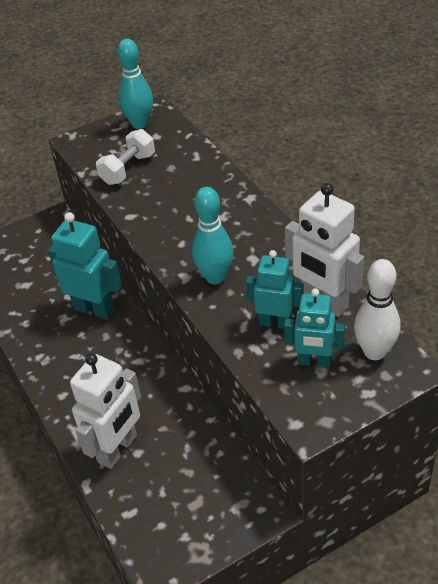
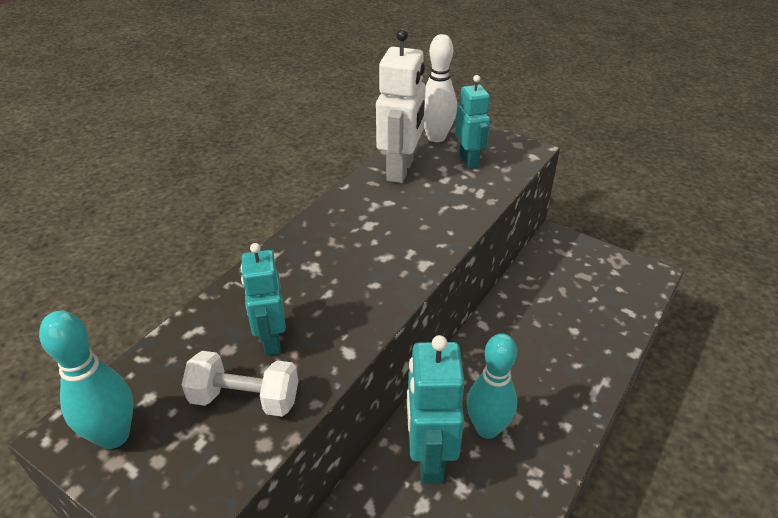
camera: 120 degrees left, 5 degrees down
white robot [70,353,141,469] -> none
turquoise bowling pin [192,187,233,284] -> turquoise bowling pin moved to [467,333,517,439]
turquoise robot [246,250,303,329] -> turquoise robot moved to [241,243,286,355]

